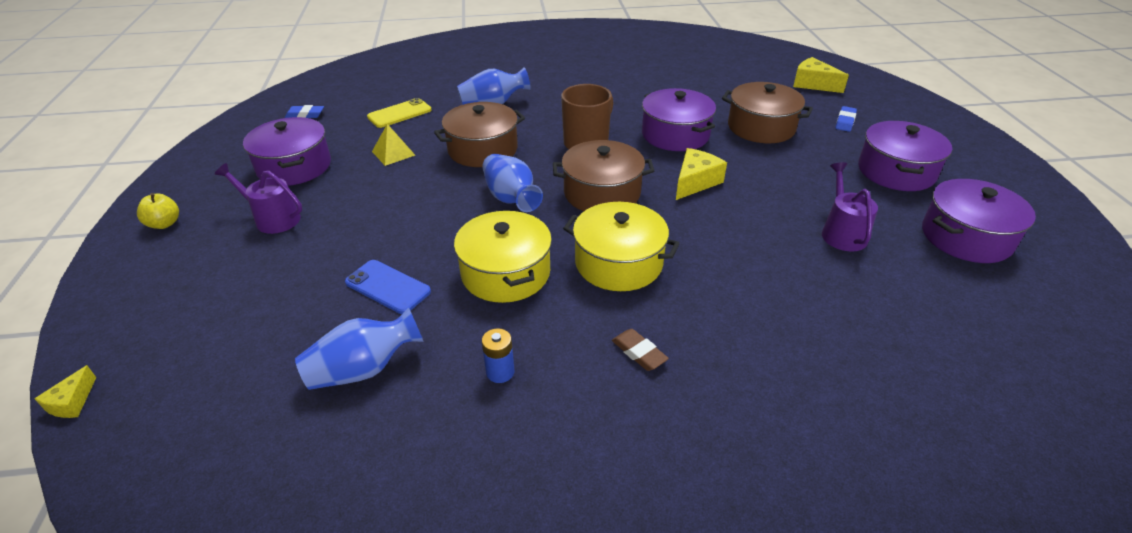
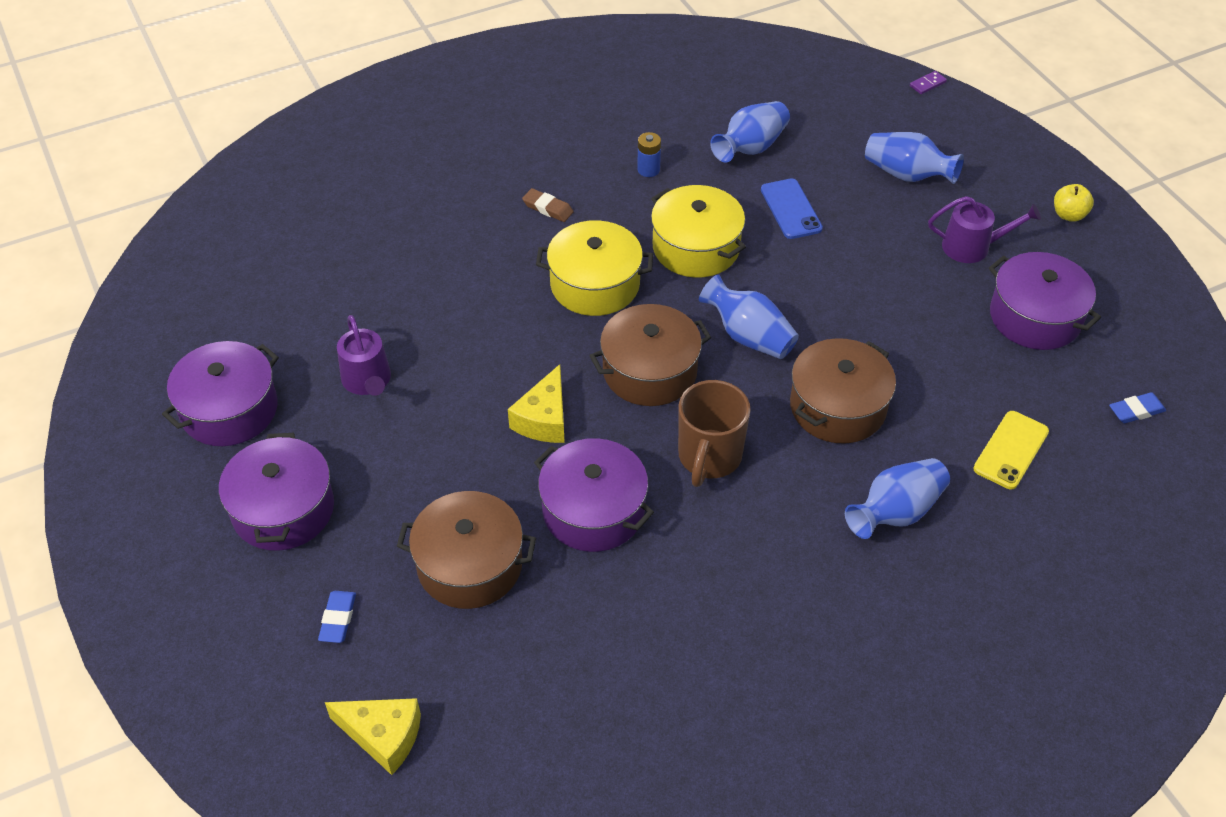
camera: 160 degrees right, 10 degrees up
yellow cheese [34,365,97,418] -> purple domino [910,71,947,94]
blue phone [345,260,431,314] -> blue phone turned 60 degrees clockwise [761,178,823,239]
yellow pyramid [372,124,415,166] -> none
none -> blue vase [865,132,964,184]

